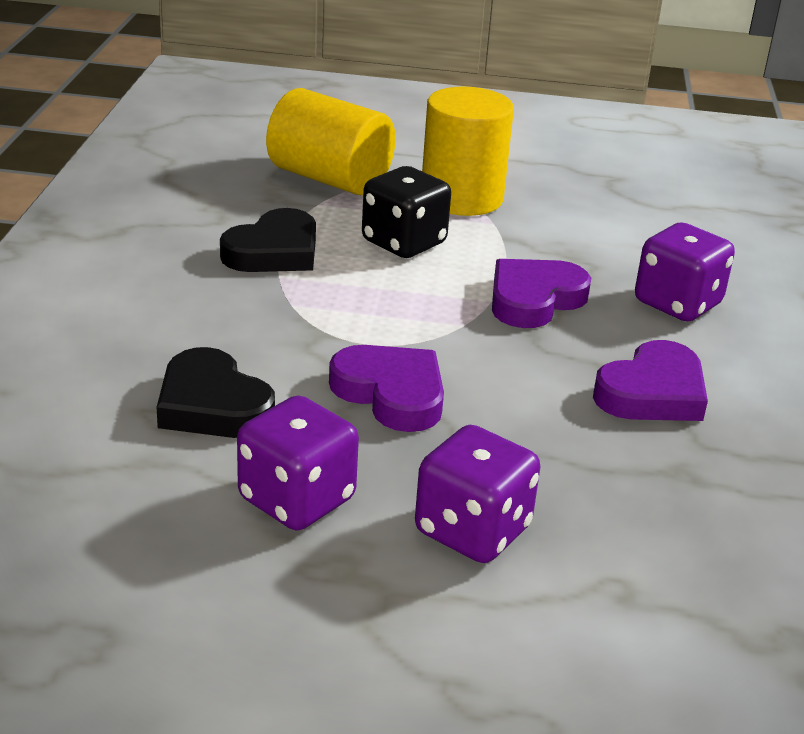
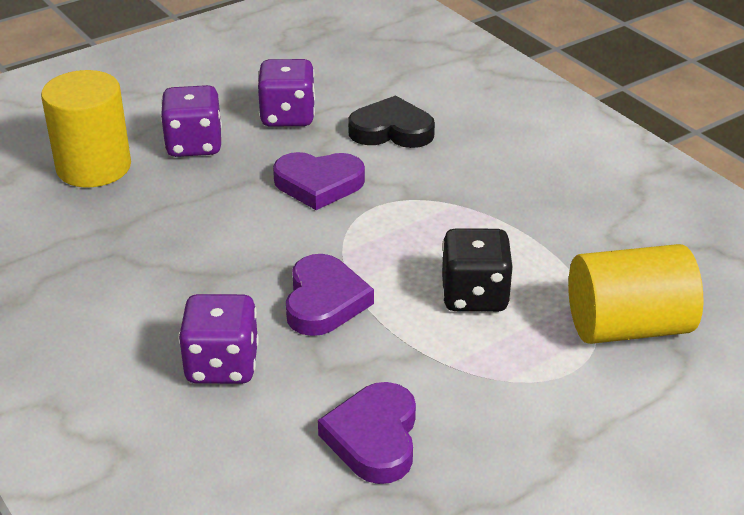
camera: 140 degrees right, 5 degrees up
black heart [220,208,316,272] -> none
yellow cylinder [422,87,514,216] -> yellow cylinder moved to [41,70,131,187]
purple heart [593,340,708,421] -> purple heart moved to [318,382,416,484]

